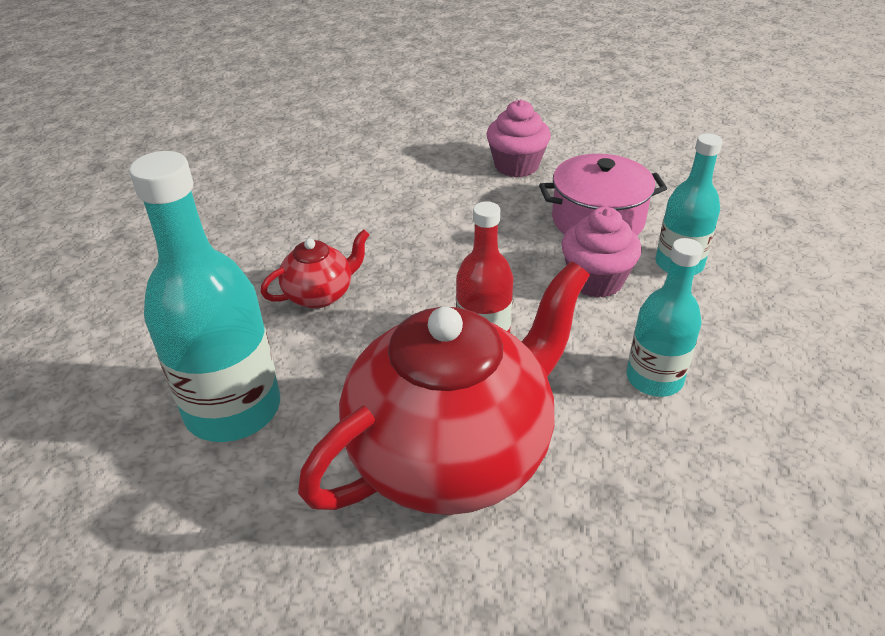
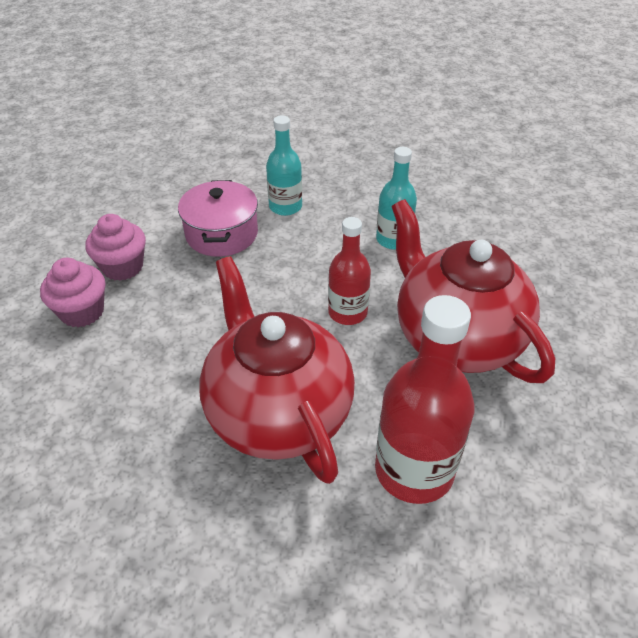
camera: 85 degrees left, 5 degrees up
turquoise bottle [129,151,280,442] -> red bottle [375,295,474,504]
red teapot [261,229,370,308] -> red teapot [199,256,355,484], size x2.26
pink cupcake [561,207,642,298] -> pink cupcake moved to [40,258,105,327]

